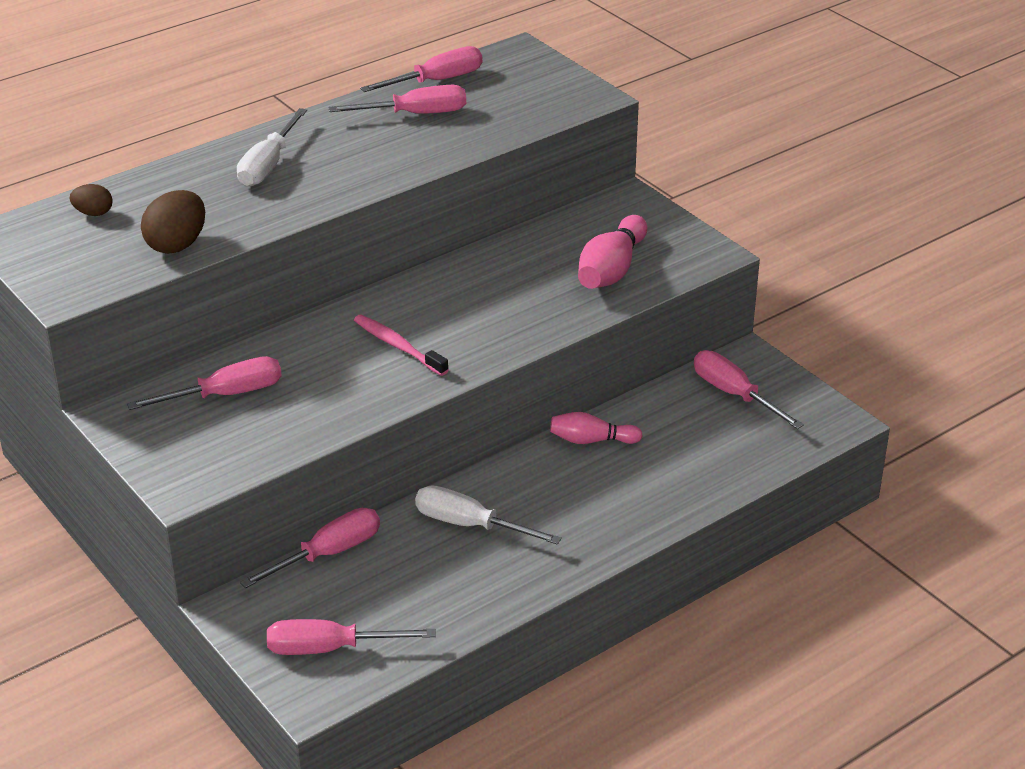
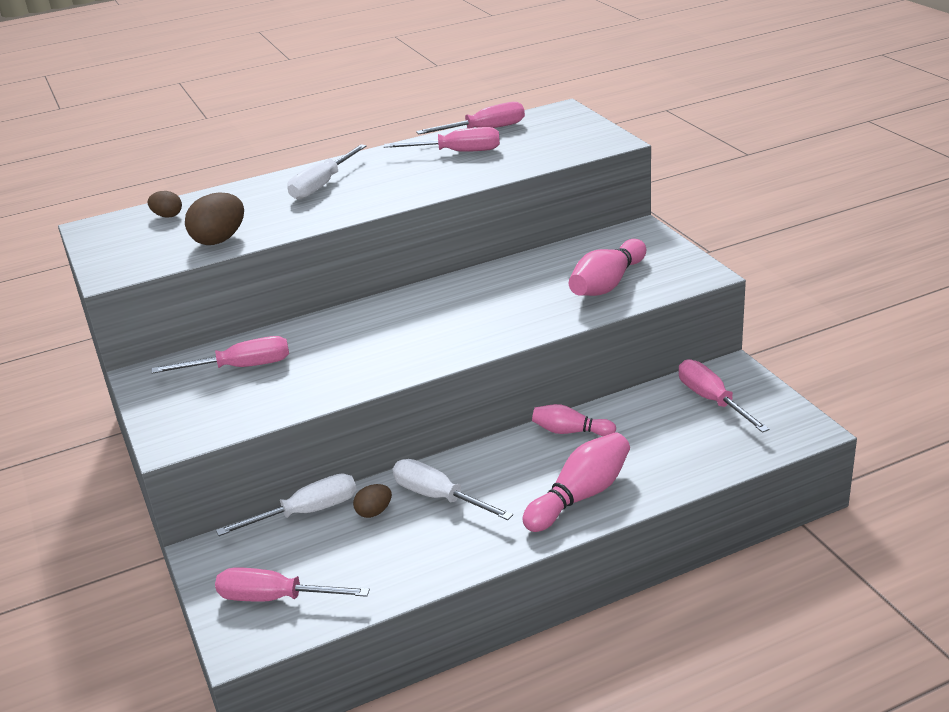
camera: 15 degrees right, 5 degrees down
pink screwdriver [240,508,380,588] -> white screwdriver [216,473,357,536]
pink toothbrush [354,315,448,376] -> none
none -> brown egg [353,484,392,518]
none -> pink bowling pin [522,432,630,532]

